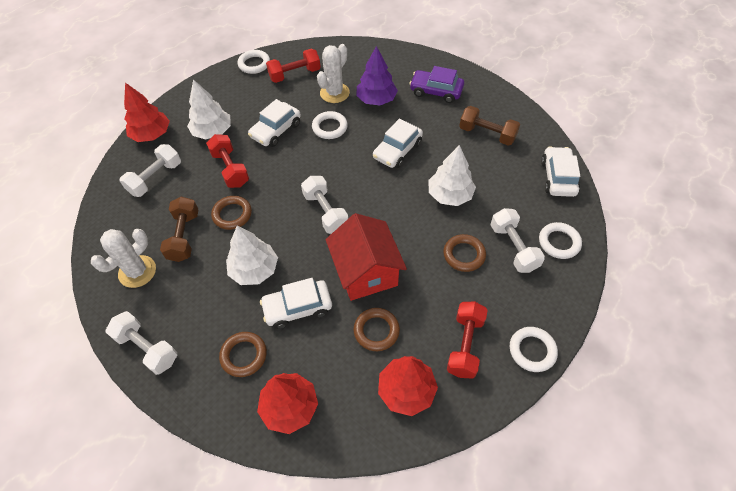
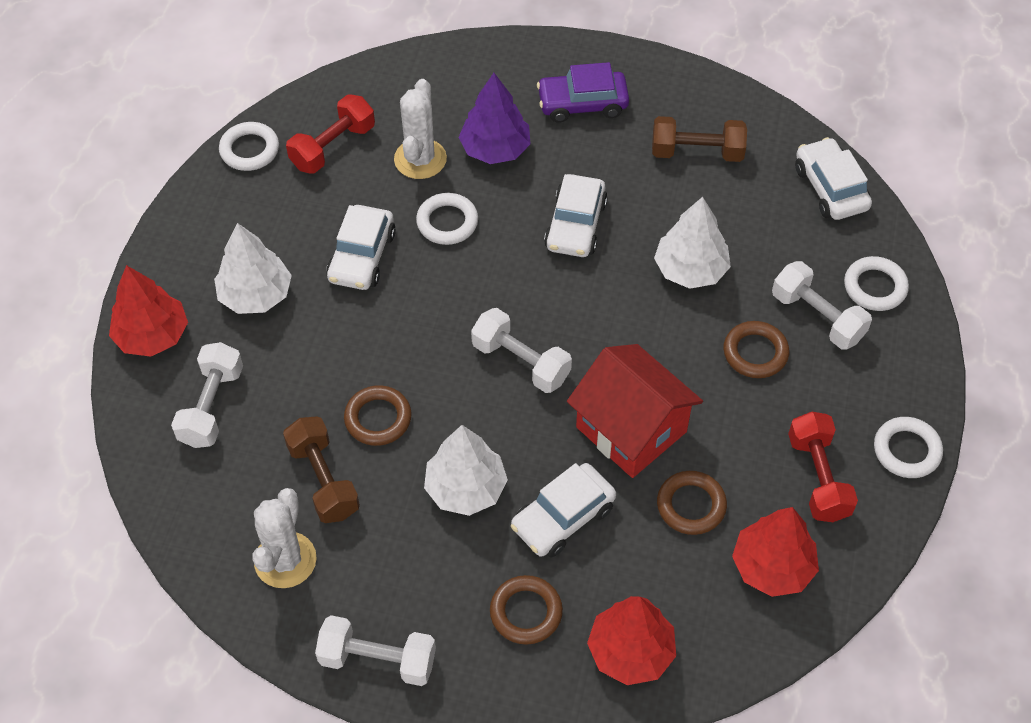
camera: 25 degrees left, 0 degrees up
red dumbbell [206,134,249,188] -> none

